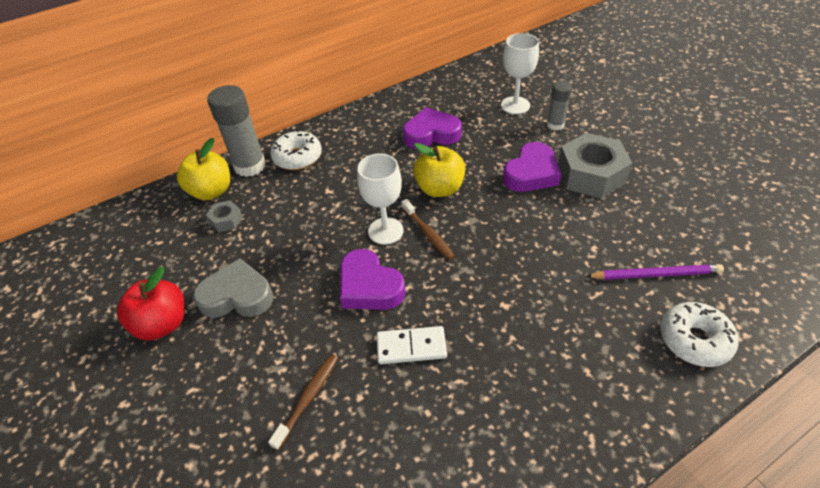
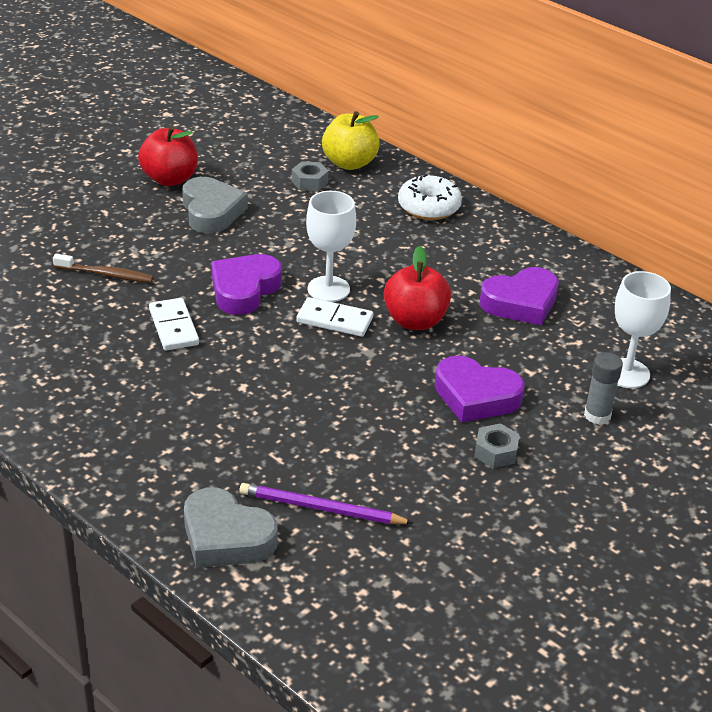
camera: 70 degrees right, 10 degrees down
grey glue stick [207,85,266,177] -> none
brown toothbrush [401,199,455,260] -> white domino [296,297,373,337]
purple heart [403,107,462,149] -> purple heart turned 90 degrees clockwise [479,267,559,325]
yellow apple [413,143,466,197] -> red apple [384,246,451,330]
grey nut [558,133,632,198] -> grey nut [474,423,519,468], size x0.47
purple pencil [586,264,724,280] -> purple pencil turned 120 degrees clockwise [240,483,413,524]
white donut [660,302,739,367] -> grey heart [184,487,278,568]

